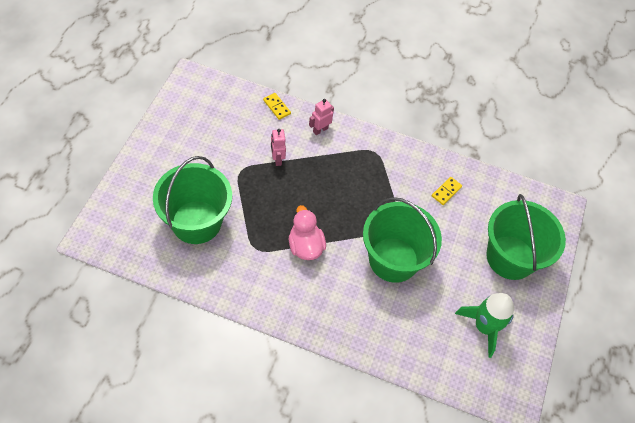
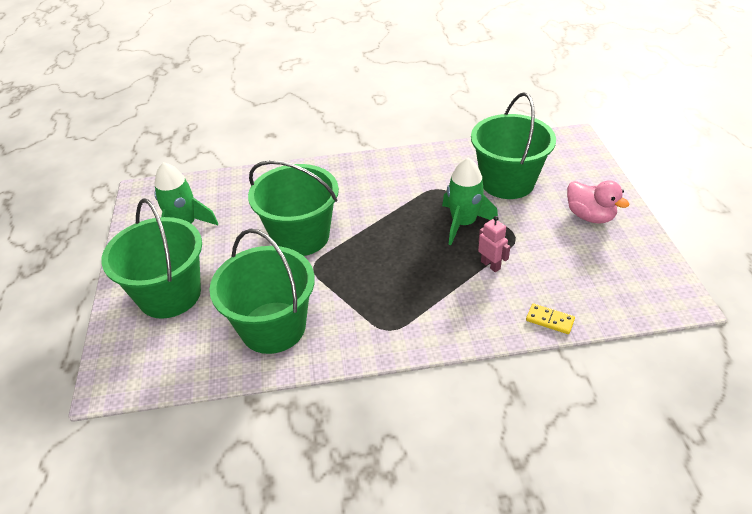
camera: 160 degrees right, 15 degrees down
pink duck [289,205,326,260] -> pink duck moved to [567,180,629,224]
pink robot [309,99,334,135] -> none
yellow domino [432,177,462,205] -> green bucket [209,229,315,354]
none -> green rocket [442,158,498,245]

